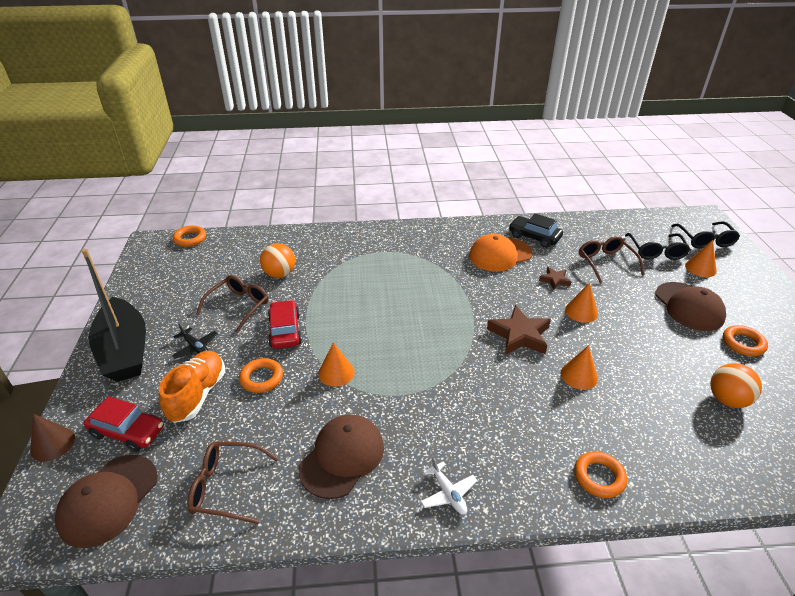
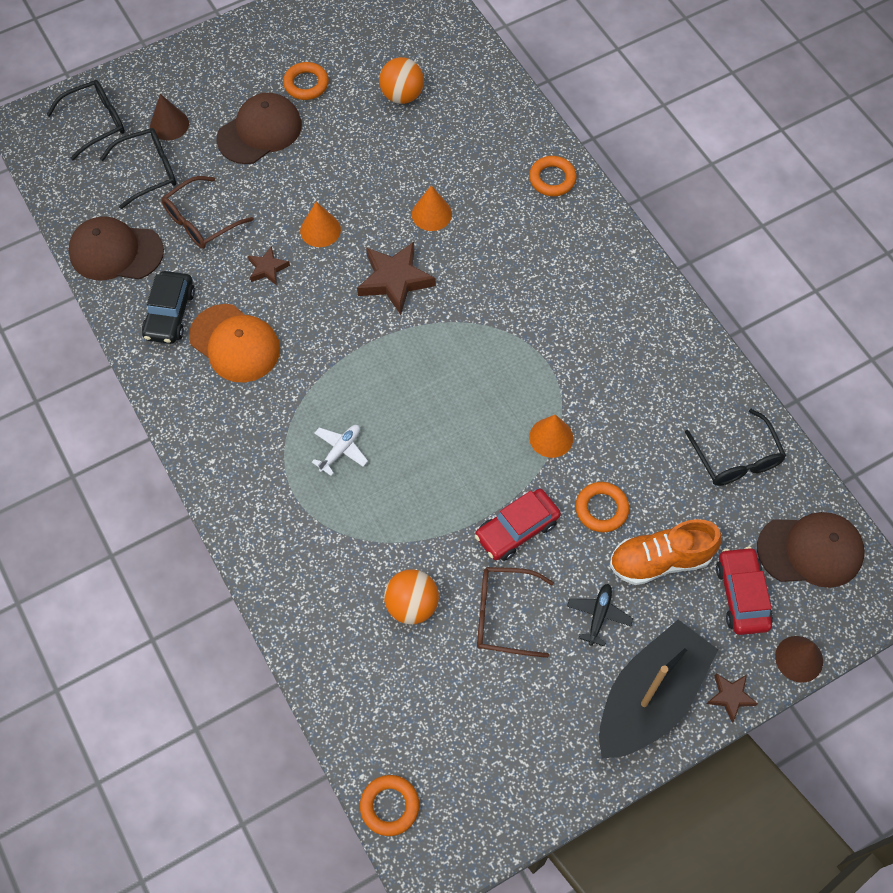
camera: 115 degrees left, 25 degrees up
brown glasses [187,441,278,524] -> black glasses [685,409,786,486]
brown cap [298,414,384,499] -> brown cap moved to [68,217,164,280]
white plane [421,457,477,515] -> white plane moved to [312,425,368,476]
orange cone [685,240,717,277] -> brown cone [150,94,189,140]
none -> brown star [707,673,758,723]

